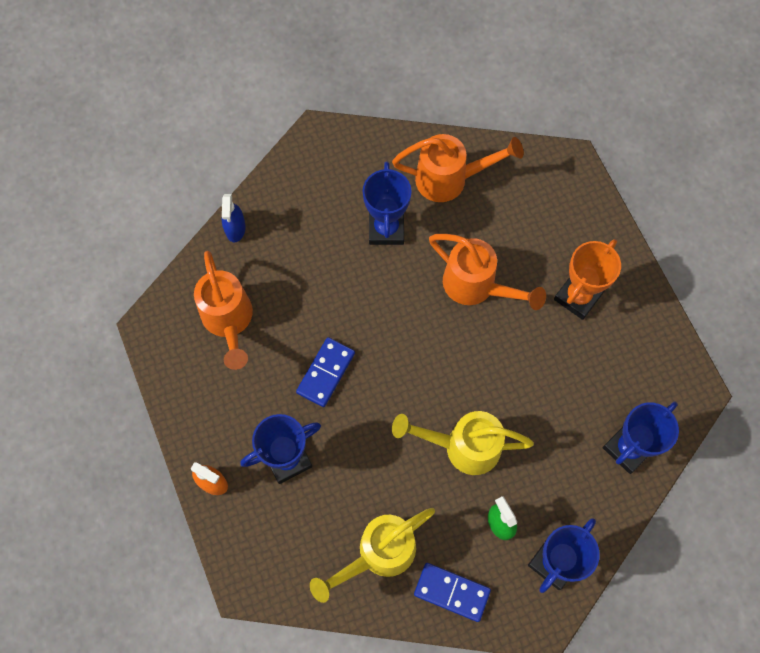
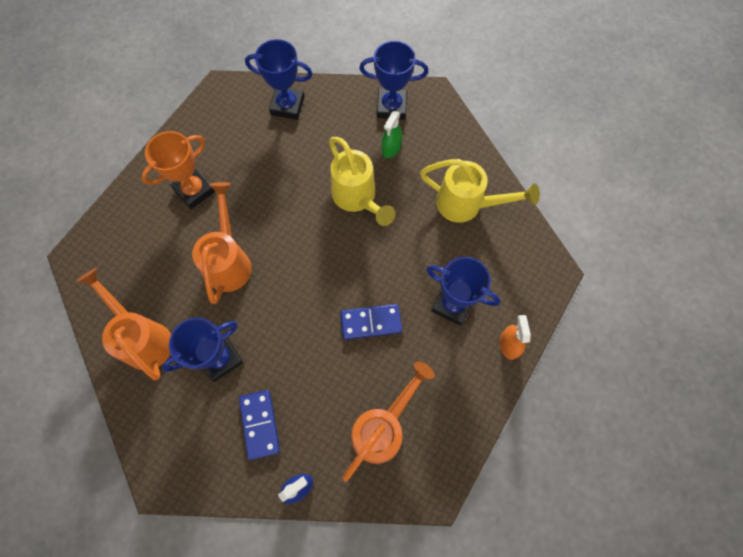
camera: 125 degrees left, 0 degrees up
blue domino [414,563,491,622] -> blue domino moved to [239,390,280,460]
orange trophy [554,239,621,320] -> orange trophy turned 45 degrees counterclockwise [141,131,215,209]

